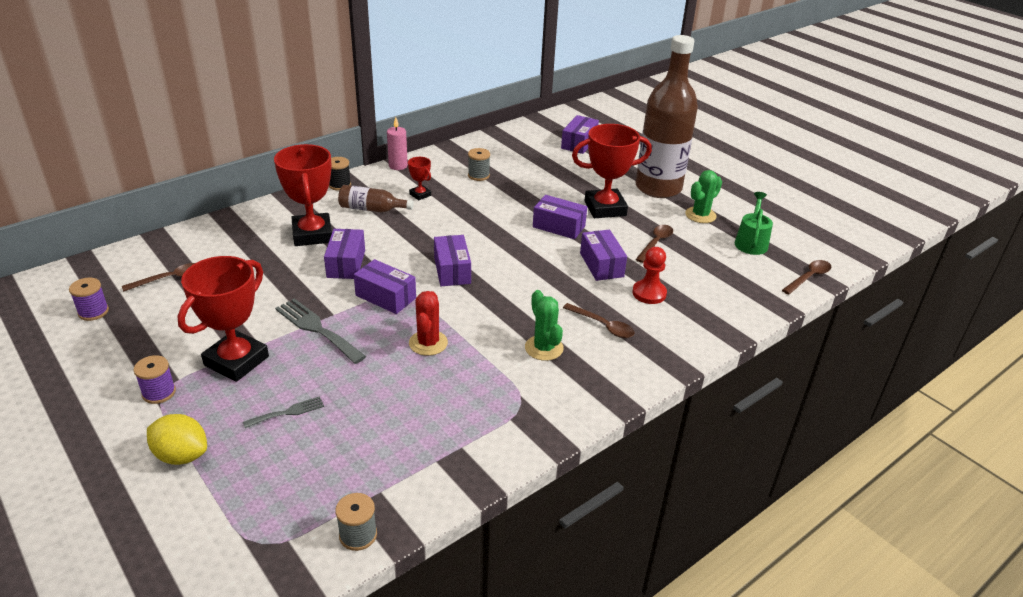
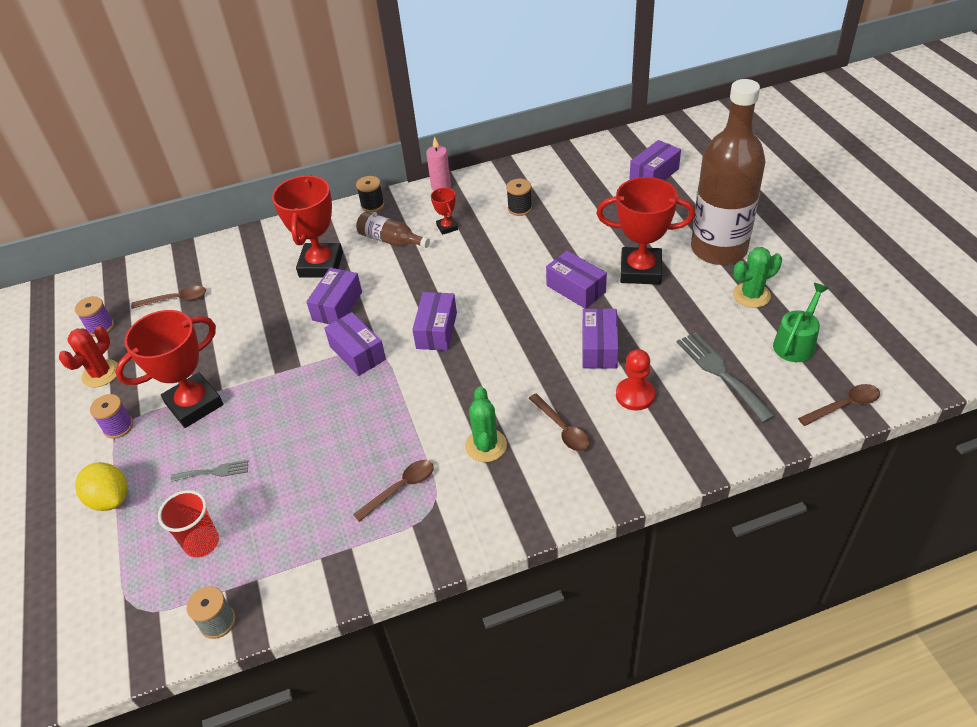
camera: 25 degrees right, 10 degrees up
grey fork [275,298,366,364] -> grey fork moved to [677,332,775,423]
red cactus [409,291,448,356] -> red cactus moved to [59,326,118,387]
grey spool [468,148,490,181] -> black spool [506,179,532,216]
brown spoon [635,225,673,263] -> brown spoon moved to [353,460,434,522]
none -> red cup [158,490,219,558]

